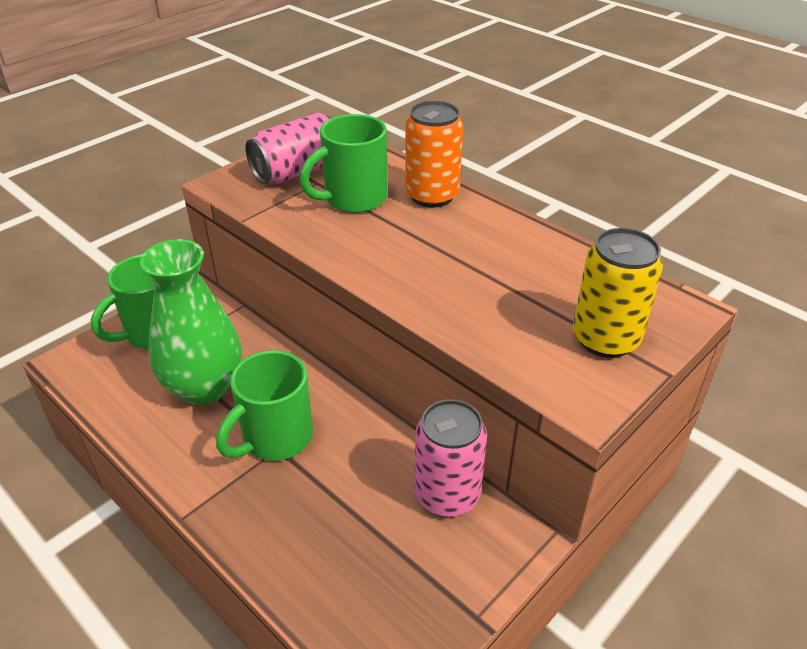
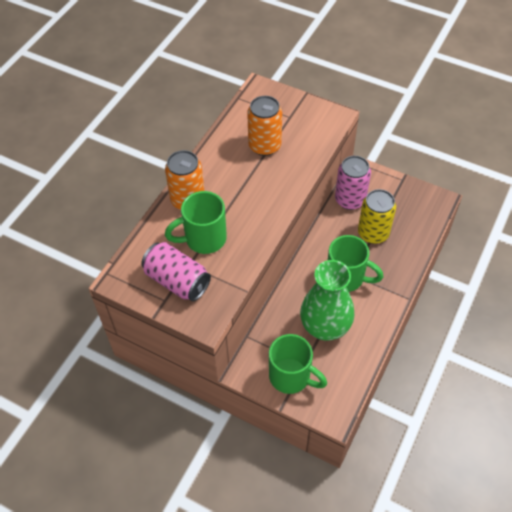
camera: 105 degrees left, 15 degrees up
green mug [299,114,387,213] -> green mug turned 120 degrees clockwise [165,191,227,254]
yellow can [573,228,663,358] -> yellow can moved to [358,189,396,244]
none -> orange can [247,96,282,156]

